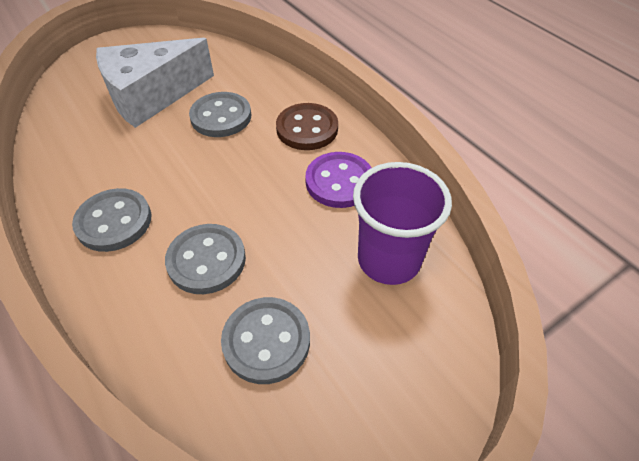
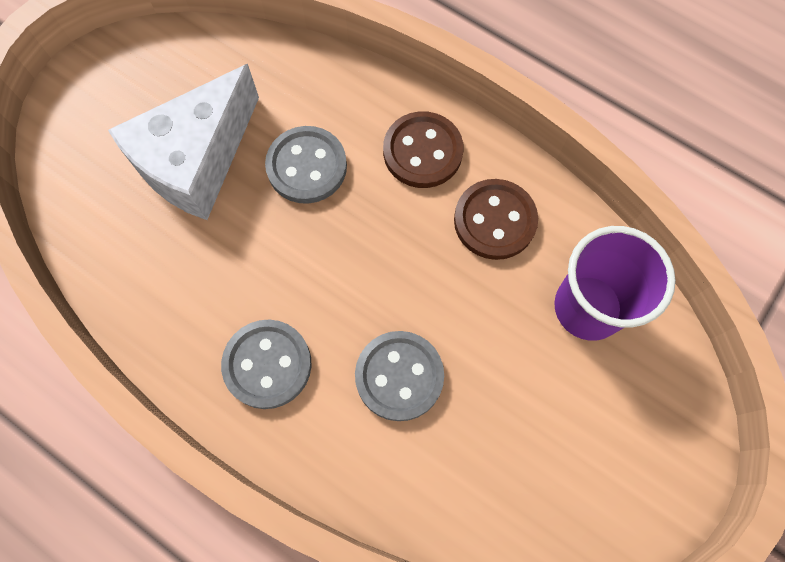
camera: 20 degrees left, 20 degrees up
grey button [221,297,310,384] -> none
purple button [305,152,372,208] -> brown button [454,179,538,260]

